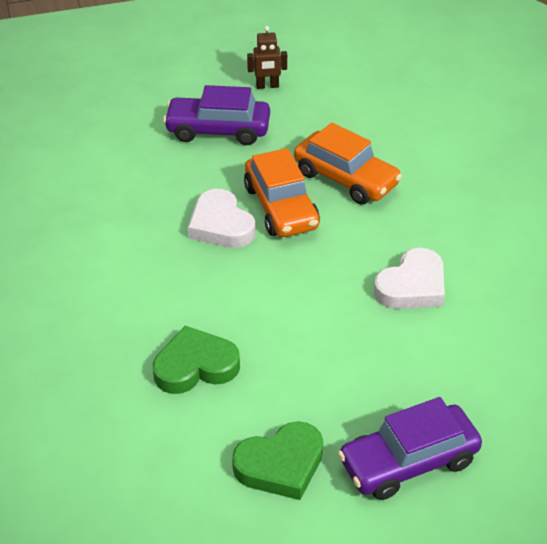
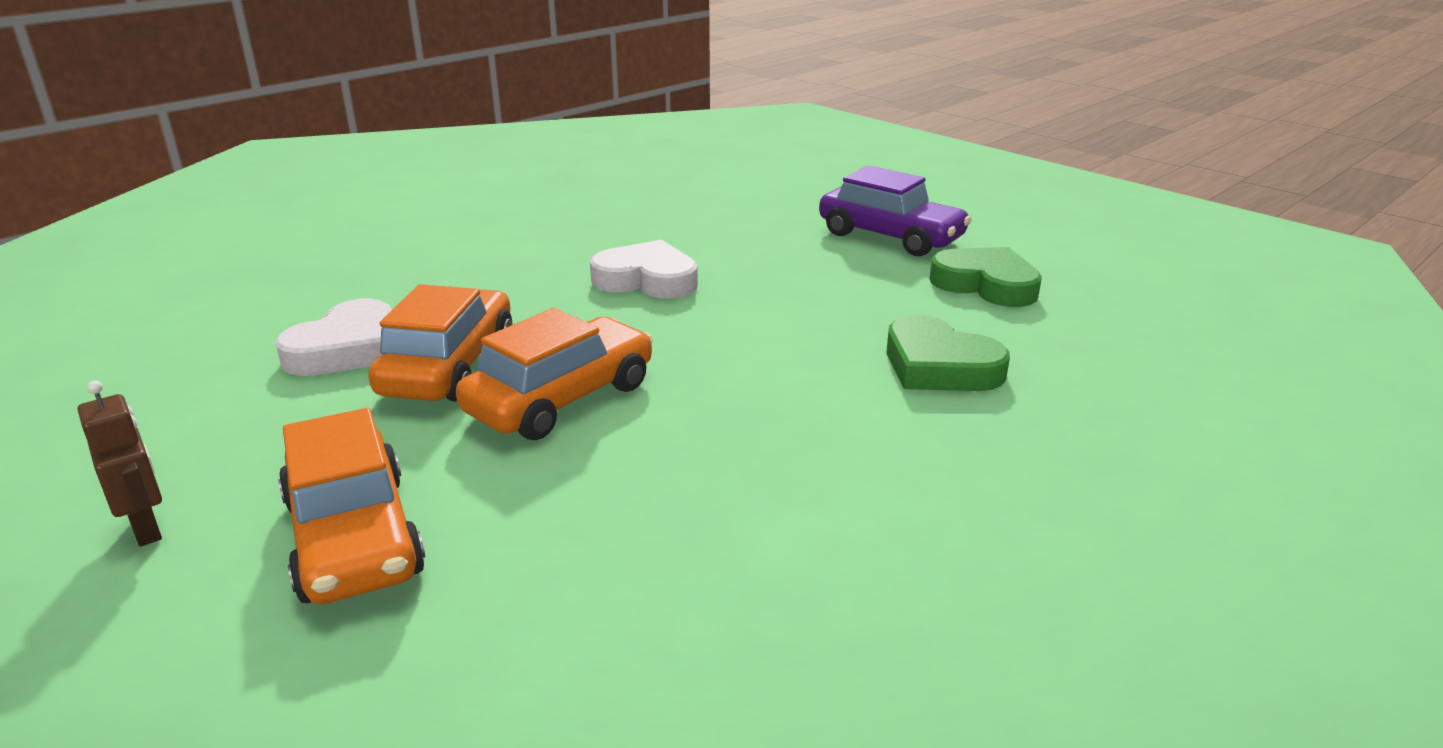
camera: 120 degrees left, 15 degrees down
purple car [163,85,270,145] -> orange car [278,408,425,604]
white heart [188,189,256,248] -> white heart moved to [275,298,392,376]

